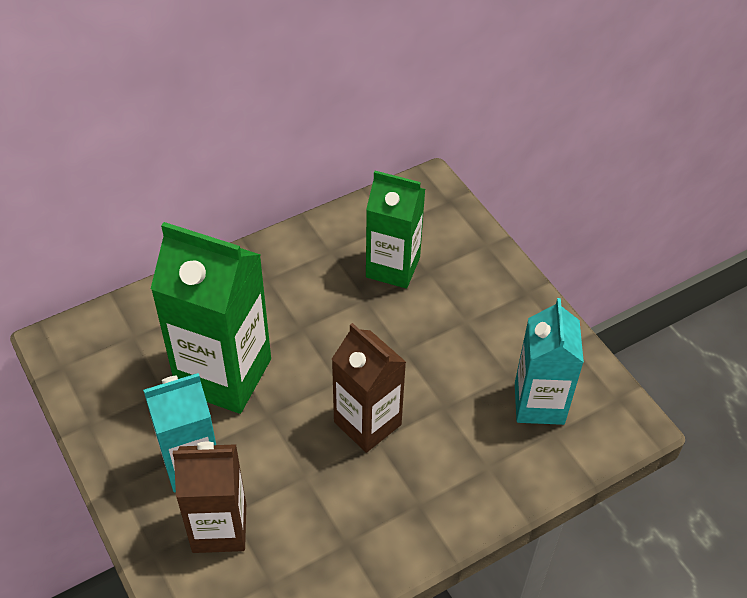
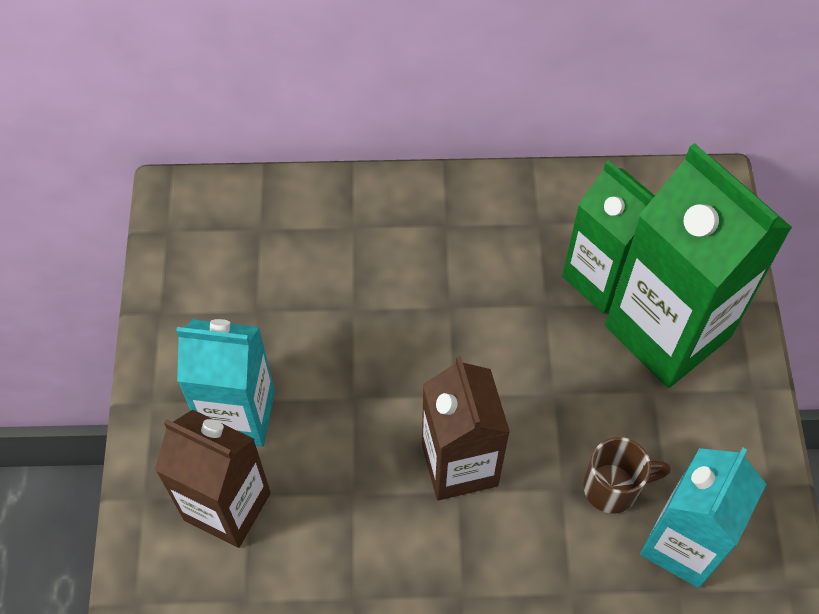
camera: 30 degrees right, 10 degrees up
green carton [151,222,271,414] -> green carton moved to [605,143,792,388]
none -> brown mug [583,437,671,513]

